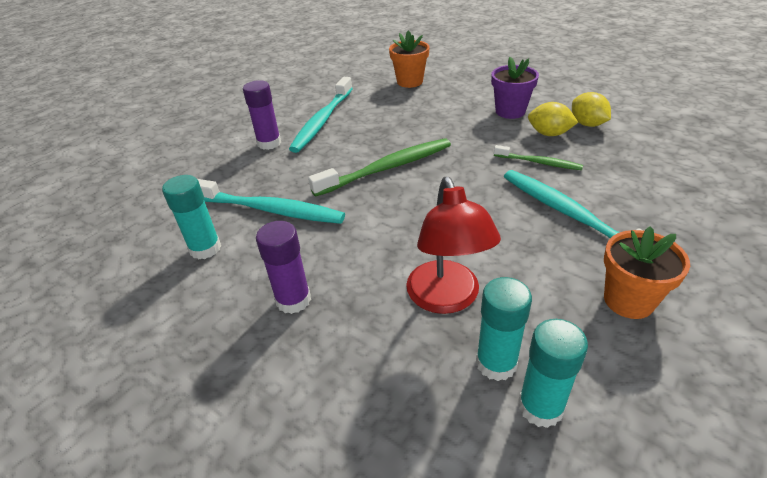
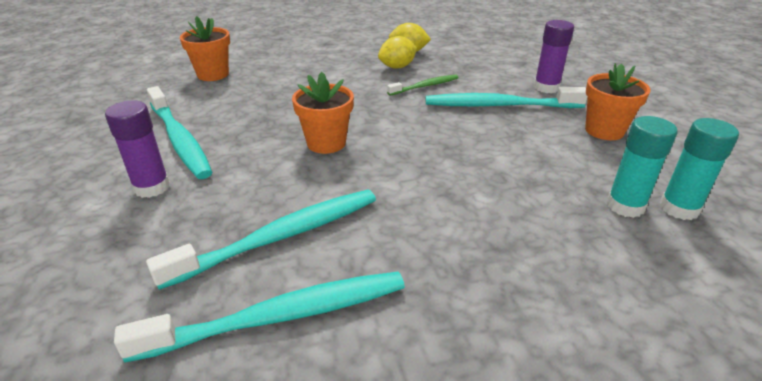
camera: 55 degrees left, 5 degrees down
turquoise glue stick [162,175,221,259] -> turquoise toothbrush [114,272,405,363]
purple glue stick [256,221,311,314] -> purple glue stick moved to [534,20,574,93]
green toothbrush [308,138,451,197] -> orange flower pot [292,72,354,154]
red lamp [406,177,501,314] -> none
purple flower pot [491,57,539,119] -> none

